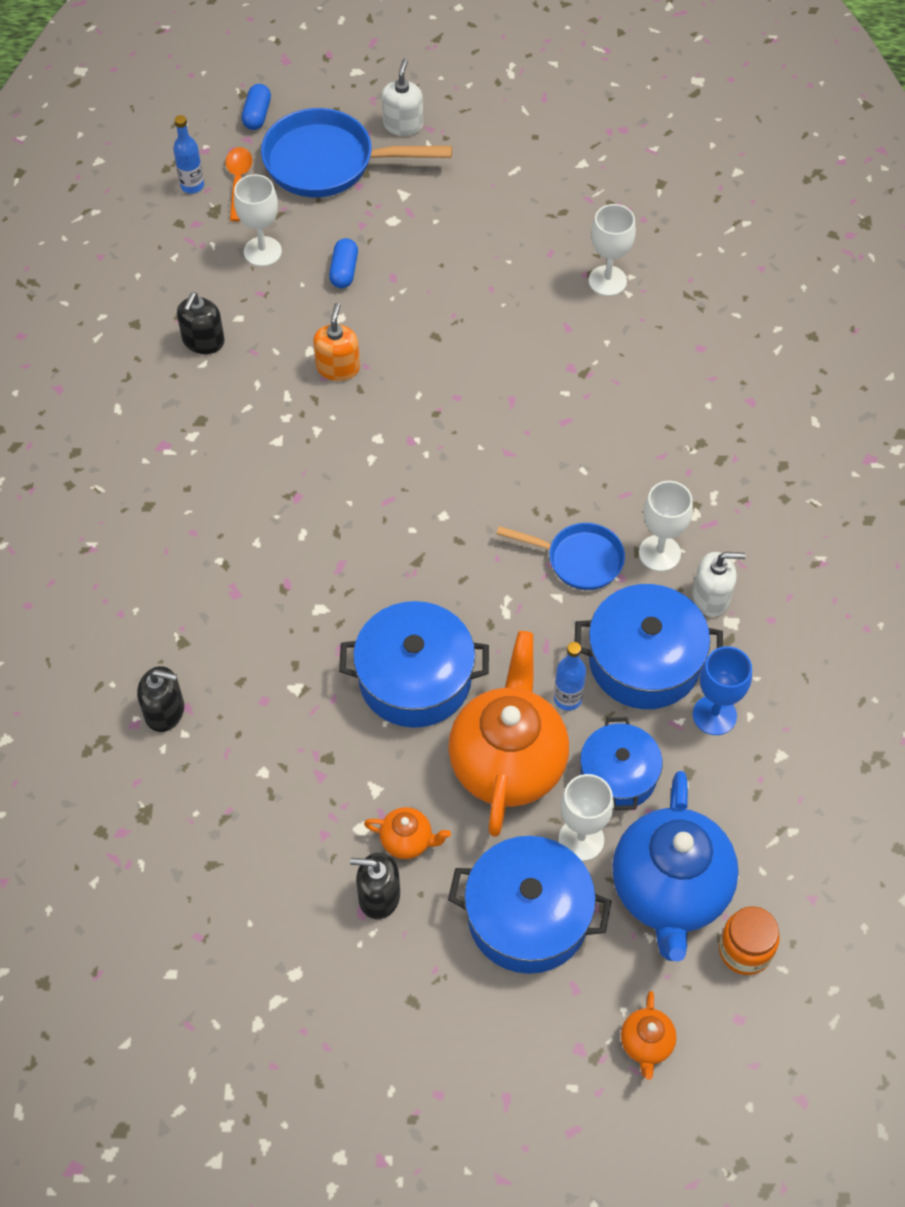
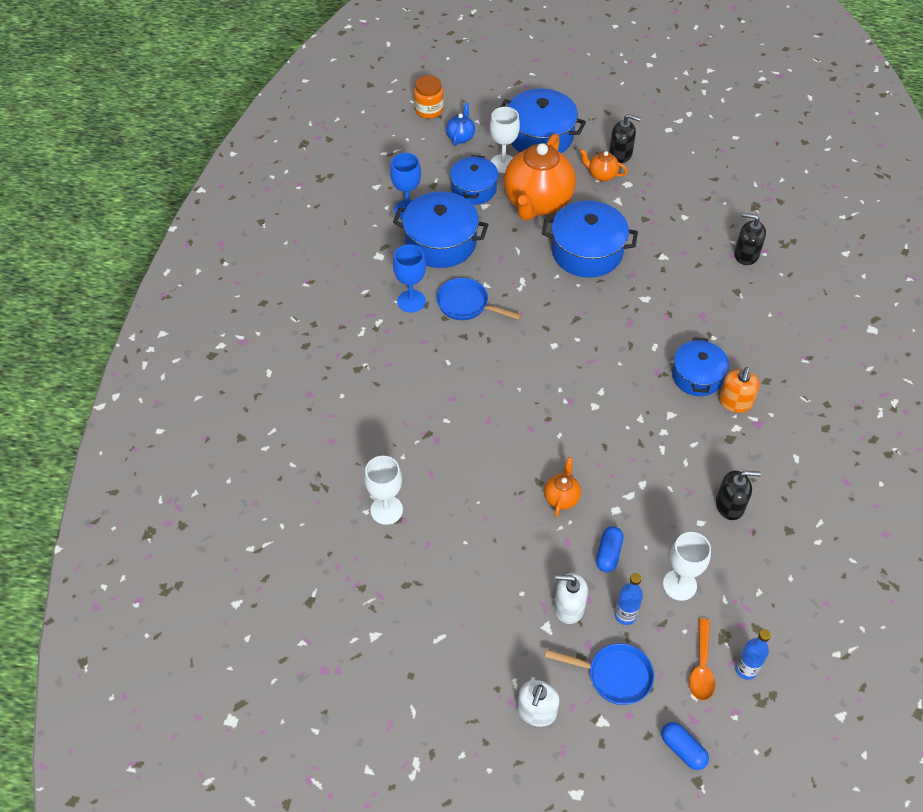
camera: 170 degrees left, 5 degrees down
black soap dispenser [177,292,225,354] -> black soap dispenser turned 60 degrees clockwise [716,471,761,520]
blue capsule [242,84,271,130] -> blue capsule turned 60 degrees counterclockwise [661,722,709,770]
blue pan [261,108,452,197] -> blue pan [545,643,654,705], size x0.60
orange soap dispenser [313,303,360,381] -> orange soap dispenser moved to [719,367,760,413]
blue bottle [554,642,586,711] -> blue bottle moved to [615,573,643,625]
blue teapot [612,771,739,962] -> blue teapot [446,103,475,146], size x0.43
orange teapot [621,991,676,1080] -> orange teapot moved to [544,457,581,517]
white goblet [639,481,693,571] -> blue goblet [393,244,426,313]
white soap dispenser [692,552,746,617] -> white soap dispenser moved to [554,573,588,624]
none -> blue pot [672,337,729,396]

